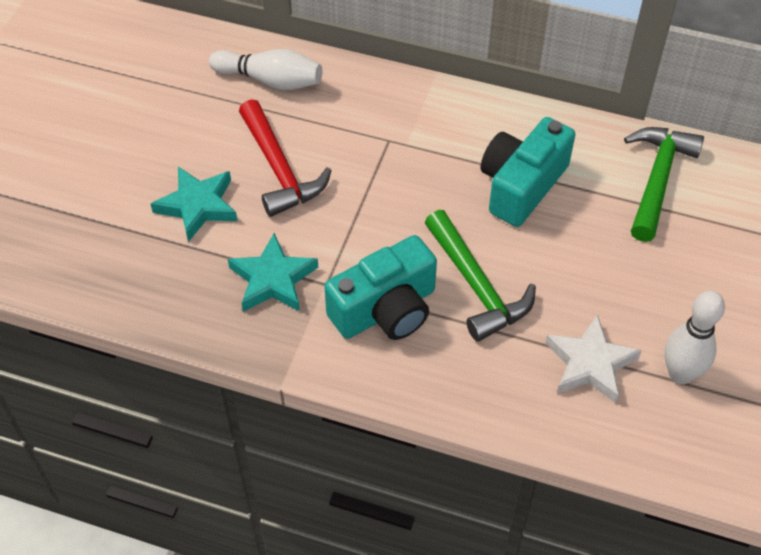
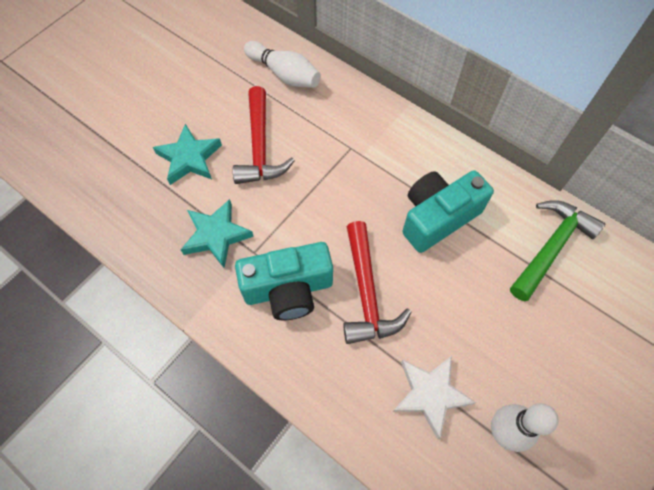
camera: 20 degrees right, 10 degrees up
green hammer [425,210,536,342] -> red hammer [343,221,411,344]

